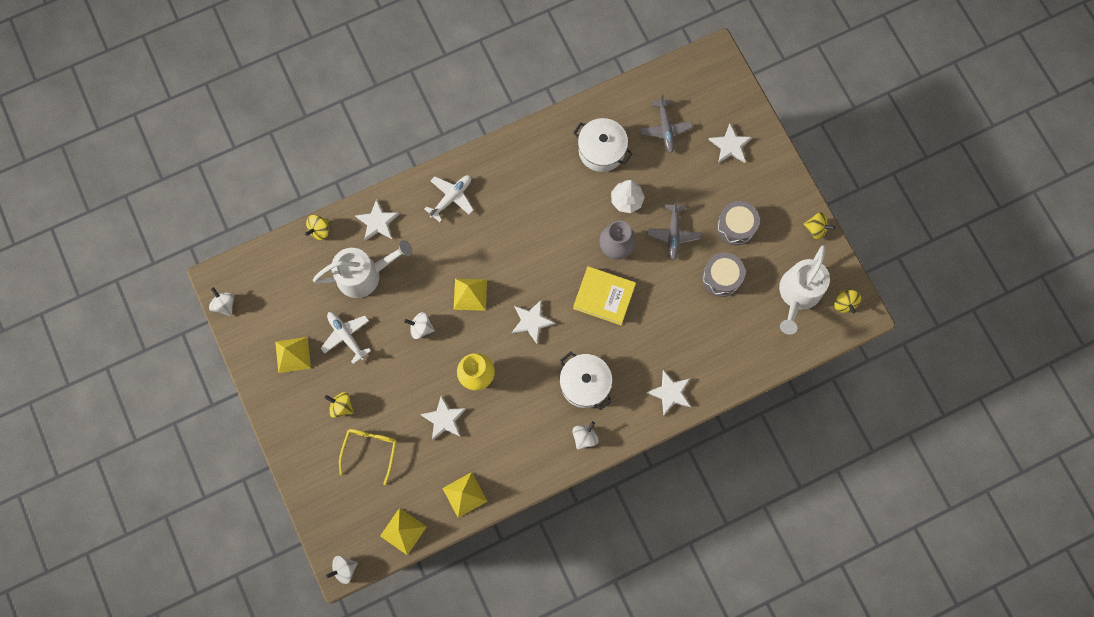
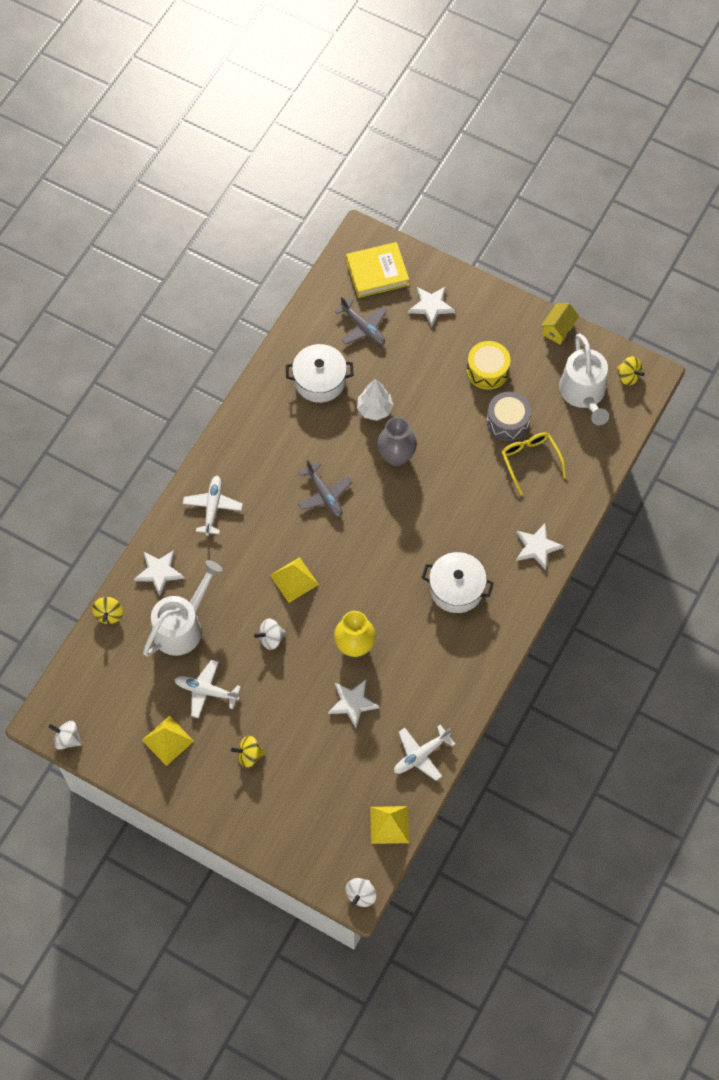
camera: 35 degrees left, 10 degrees down
yellow glasses [339,429,397,485] -> yellow glasses moved to [501,432,566,495]
yellow pyramid [442,472,488,518] -> white plane [394,725,455,781]
white star [511,300,556,344] -> none
yellow book [573,266,636,325] -> yellow book moved to [346,242,409,298]
white spinning top [573,422,598,450] -> none
grey plane [647,200,701,260] -> grey plane moved to [298,460,352,517]
grey drum [717,201,760,245] -> yellow drum [467,341,510,390]
yellow spinning top [804,212,835,240] -> yellow house [541,303,579,345]

